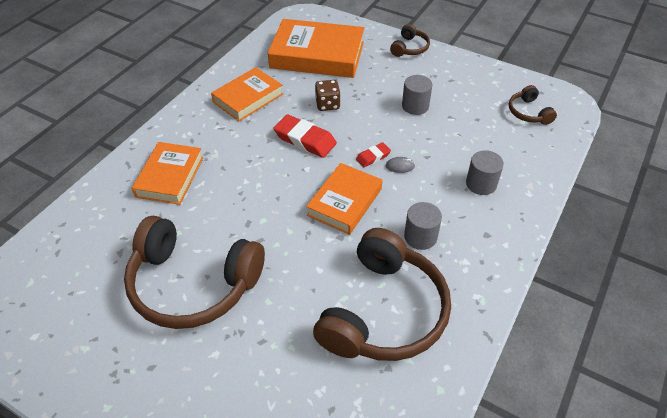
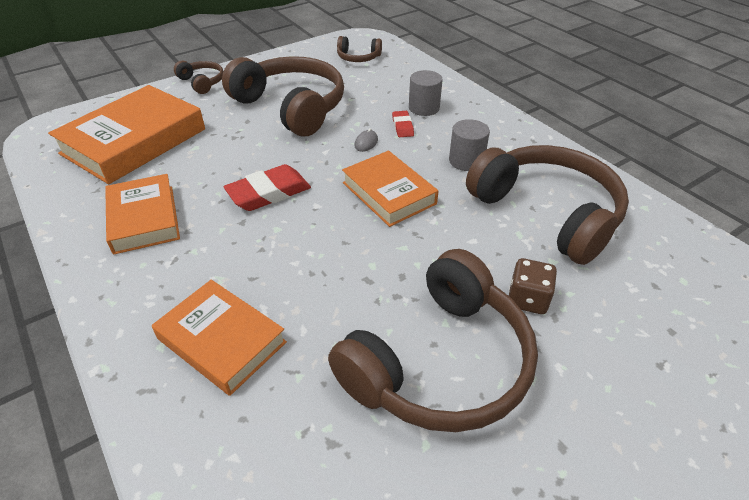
camera: 65 degrees left, 5 degrees down
brown dice [315,80,341,111] -> brown dice moved to [509,258,557,314]
red eraser [356,142,391,167] -> red eraser moved to [392,111,414,137]
grey cylinder [402,75,433,115] -> brown headphones [222,56,344,136]

